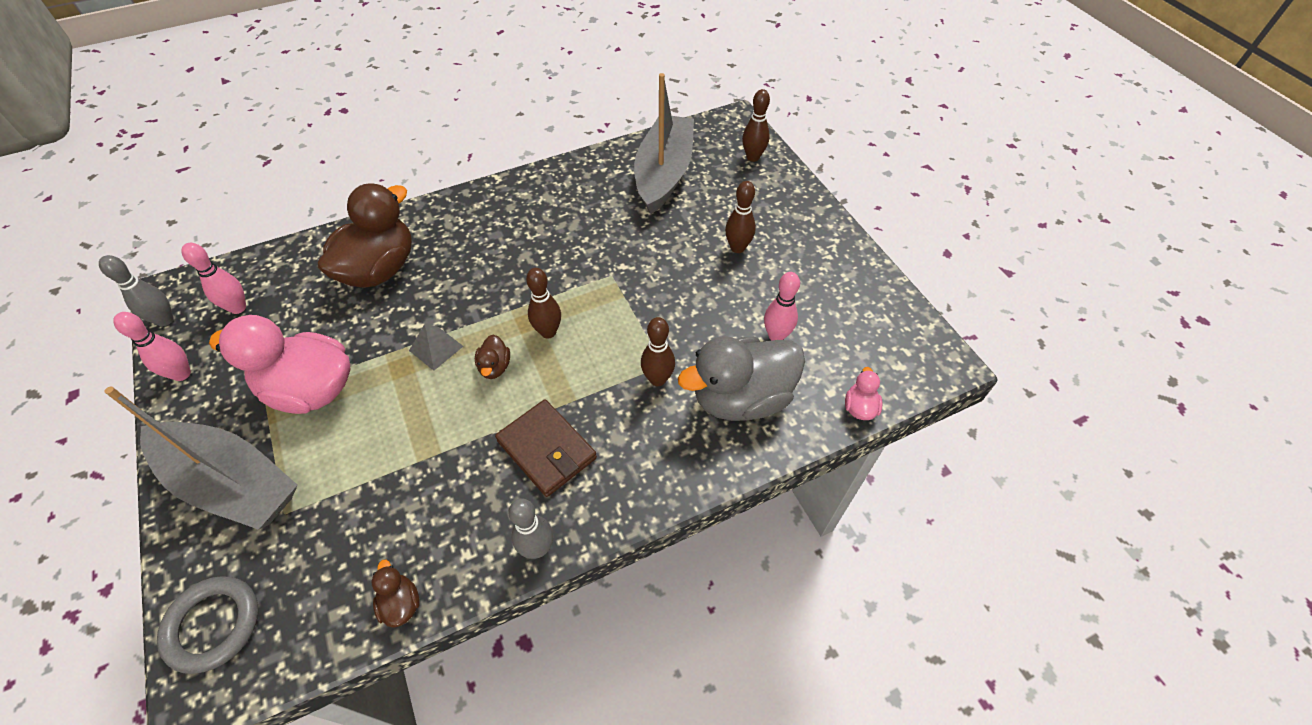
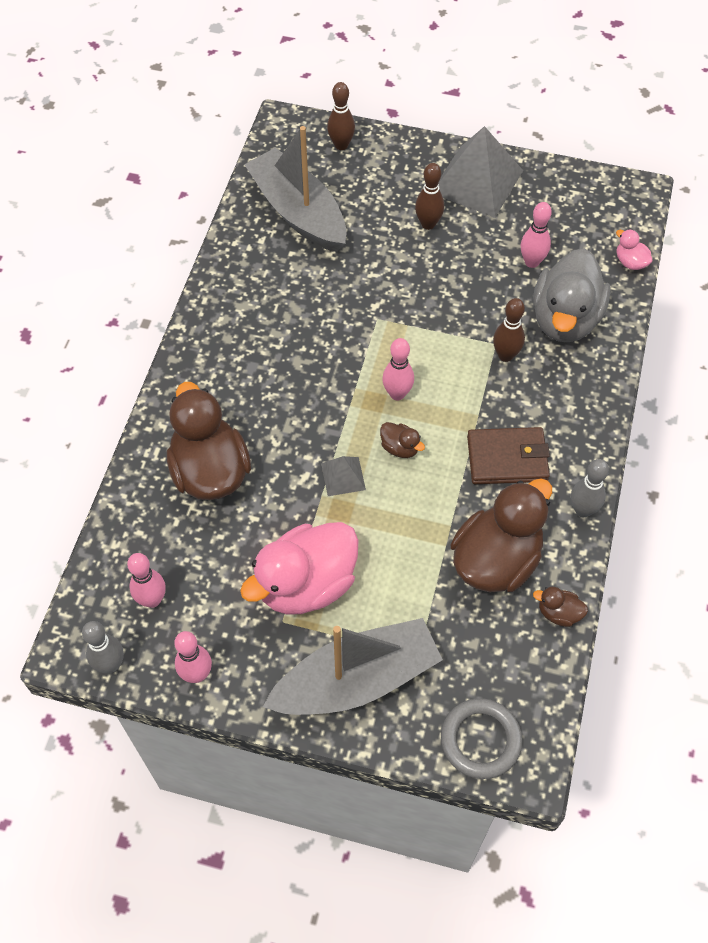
camera: 50 degrees left, 5 degrees up
brown bowling pin [526,268,561,339] -> pink bowling pin [382,338,414,401]
none -> grey pyramid [439,126,523,218]
none -> brown duck [450,478,552,592]

